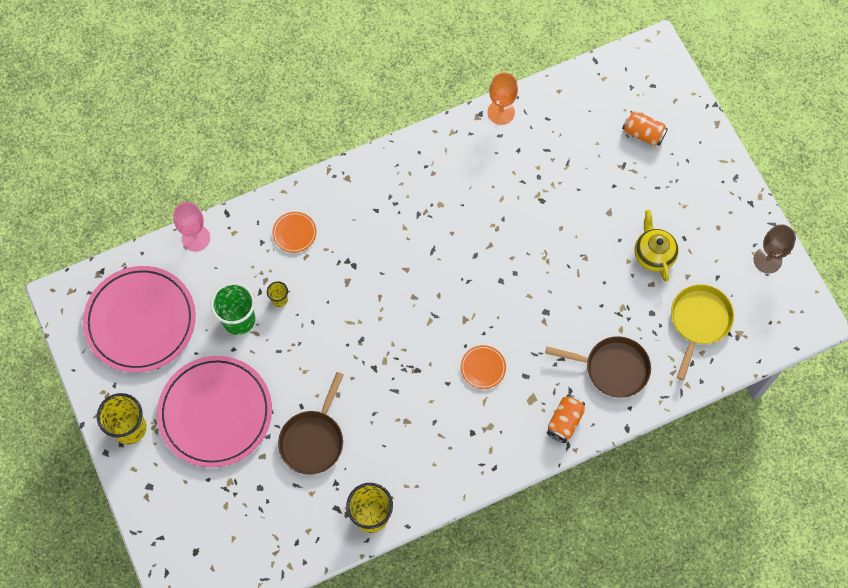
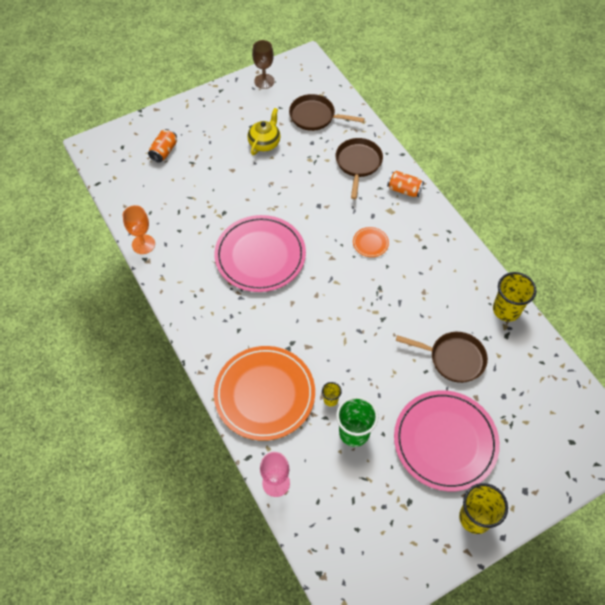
camera: 95 degrees left, 10 degrees down
pink plate [83,266,196,373] -> pink plate moved to [214,215,306,292]
orange plate [272,212,317,253] -> orange plate [214,346,315,441], size x2.48
yellow teapot [634,210,679,282] -> yellow teapot turned 135 degrees clockwise [247,108,281,155]
yellow pan [671,284,734,380] -> brown pan [289,94,365,131]

